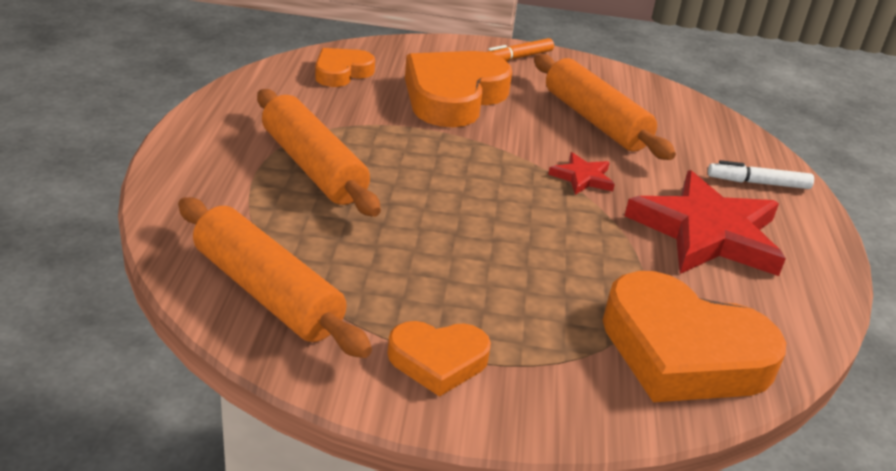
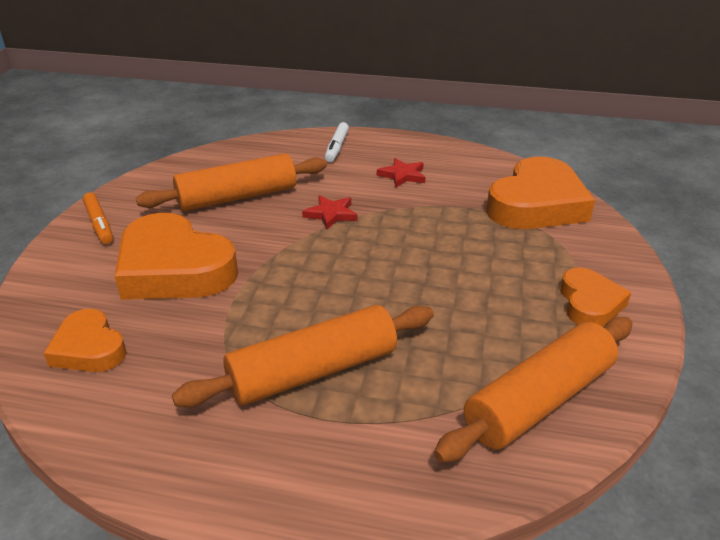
camera: 80 degrees left, 0 degrees up
red star [625,170,786,276] -> red star [377,158,426,188], size x0.44

